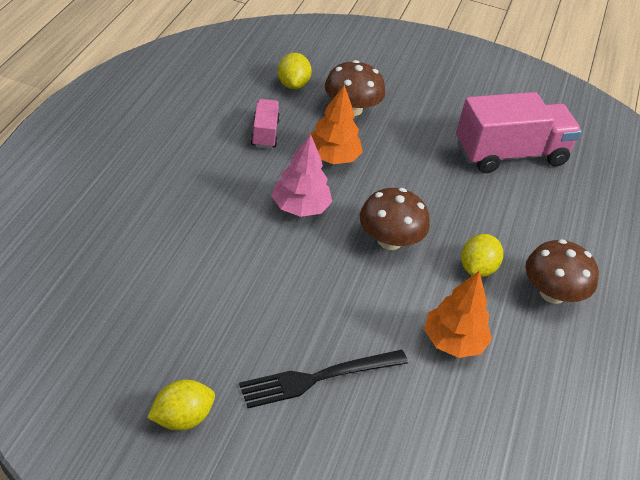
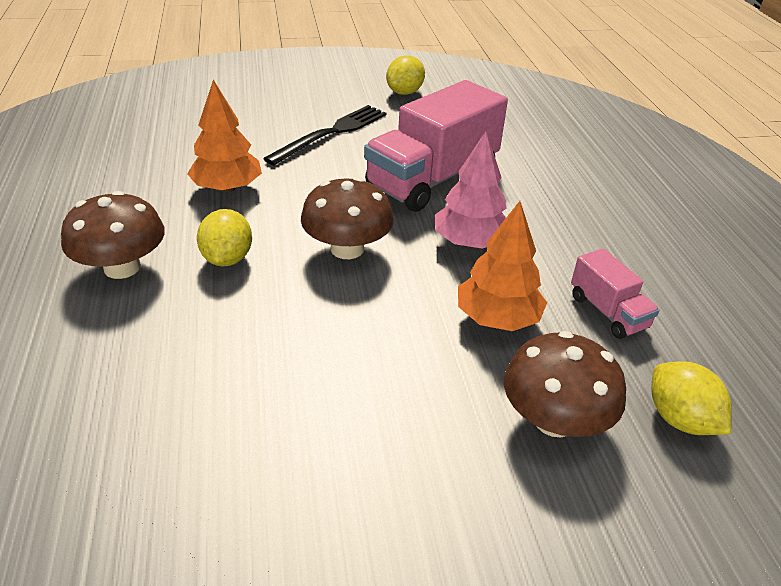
camera: 155 degrees right, 5 degrees down
pink truck [456,92,582,173] -> pink truck moved to [364,80,508,212]

